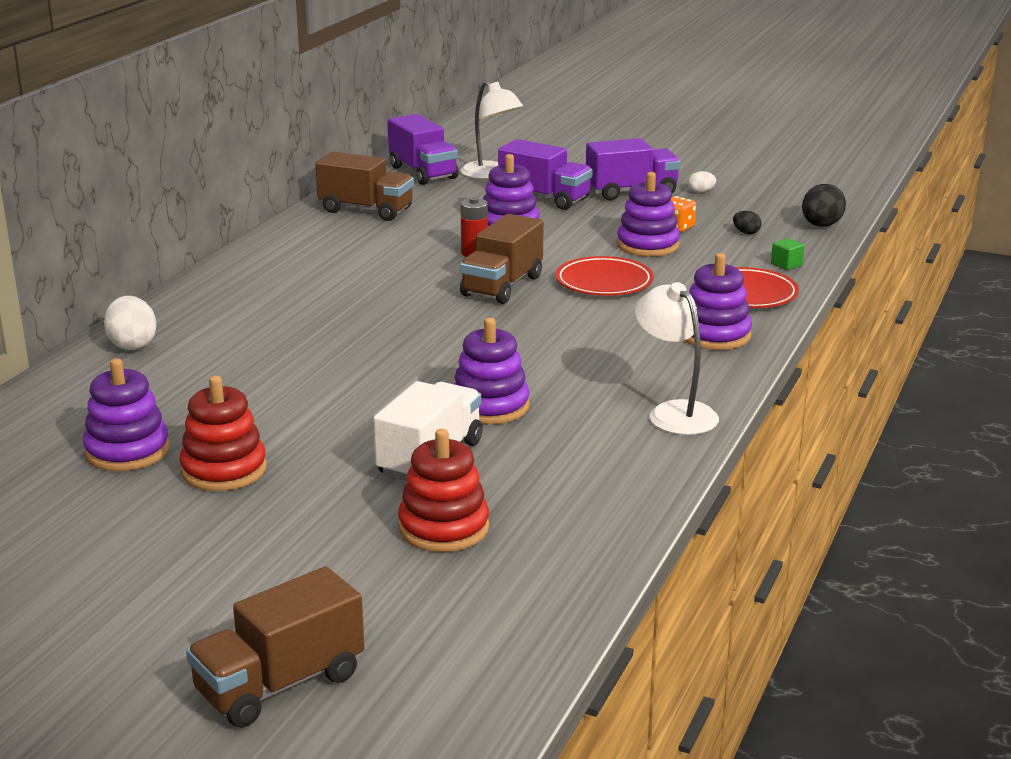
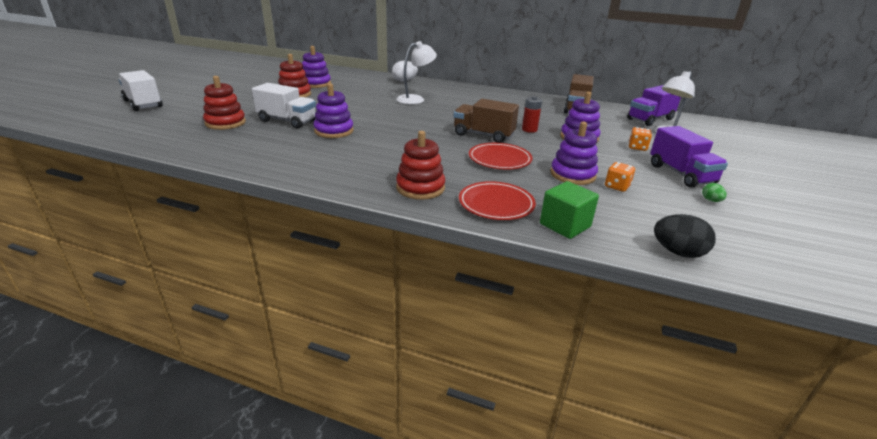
camera: 85 degrees right, 5 degrees up
brown truck [186,566,364,728] -> white truck [119,70,163,111]
purple truck [498,139,593,210] -> orange dice [629,127,652,151]
white lamp [635,282,719,435] -> white lamp moved to [396,41,437,104]
purple stacking toy [684,253,752,350] -> red stacking toy [396,131,445,200]
white egg [688,171,716,193] -> green egg [702,183,727,202]
black egg [733,211,762,234] -> none
green cube [771,238,805,270] -> green cube [540,181,599,239], size x1.92

